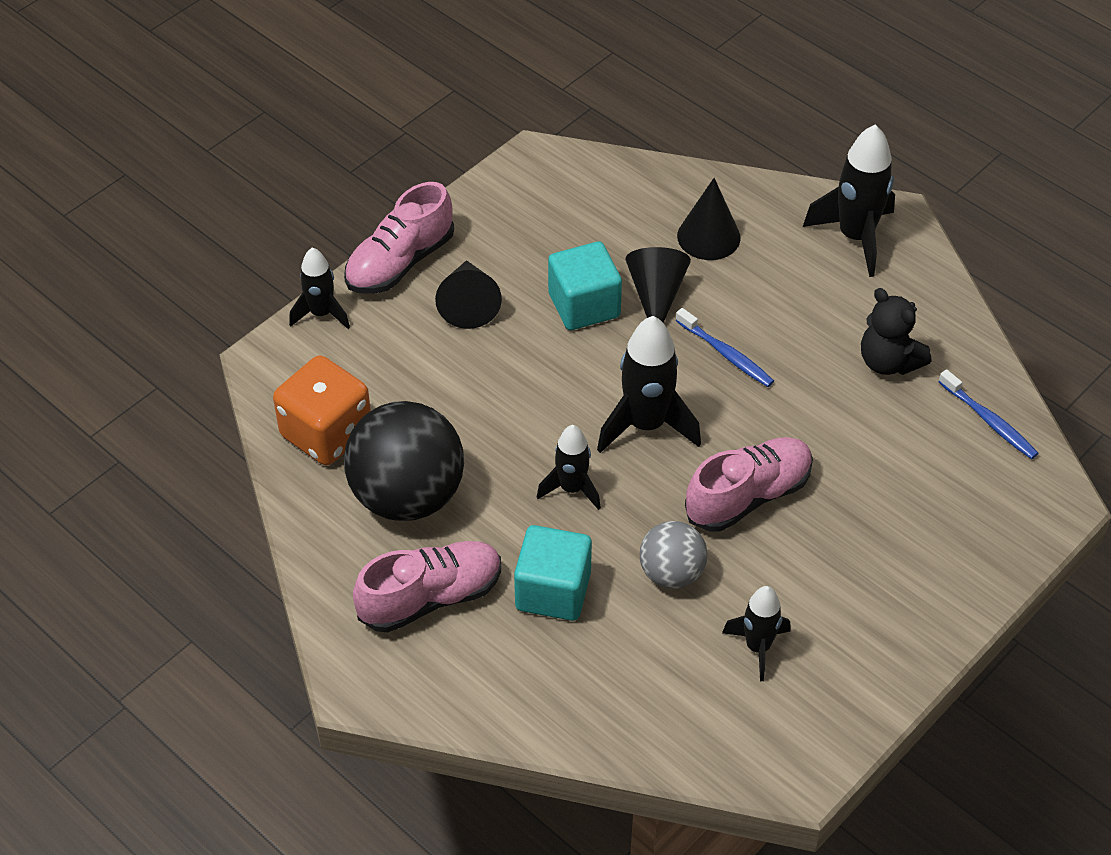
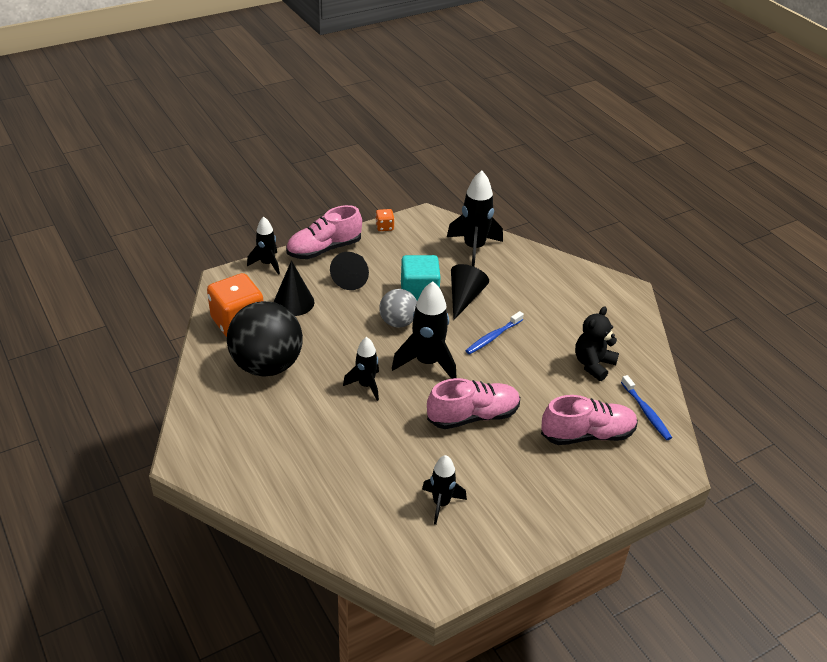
camera: 15 degrees right, 10 degrees down
pink shoe [353,541,501,633] -> pink shoe moved to [541,395,638,445]
turquoise cube [514,525,592,621] -> none
grey ball [640,521,707,589] -> grey ball moved to [379,289,417,328]
blue toothbrush [676,308,774,387] -> blue toothbrush turned 75 degrees clockwise [465,311,524,354]
black cone [677,178,741,260] -> black cone moved to [274,260,314,316]
black rocket [803,124,895,277] -> black rocket moved to [447,171,503,267]
black teddy bear [861,288,931,375] -> black teddy bear turned 60 degrees clockwise [575,306,619,381]
none -> orange dice [376,209,394,231]

